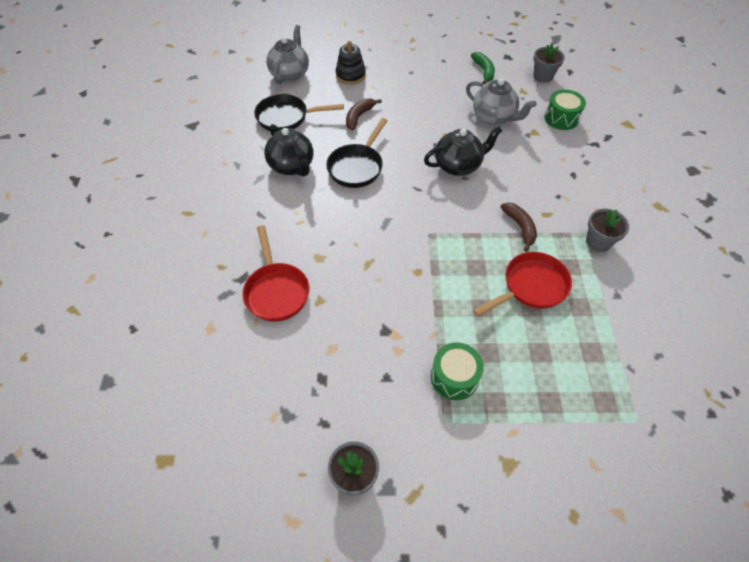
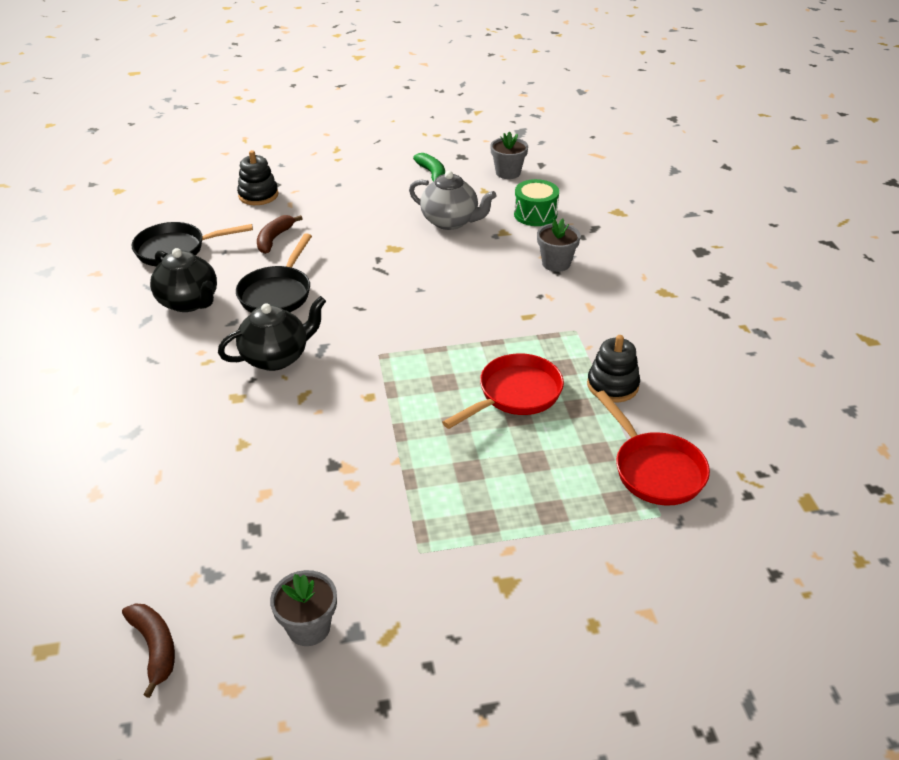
camera: 10 degrees left, 15 degrees down
red pan [242,225,309,322] -> red pan moved to [596,391,710,505]
grey teapot [266,25,309,84] -> none
black teapot [424,127,502,176] -> black teapot moved to [218,296,326,371]
green drum [431,342,484,400] -> none
brown banana [501,202,537,252] -> brown banana moved to [122,603,175,698]
grey flower pot [586,209,629,252] -> grey flower pot moved to [537,219,581,272]
none -> black stacking toy [587,335,640,402]

